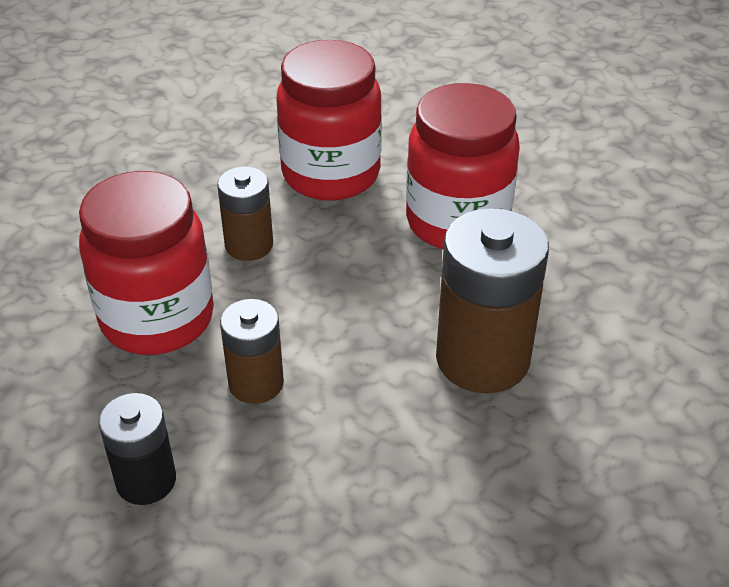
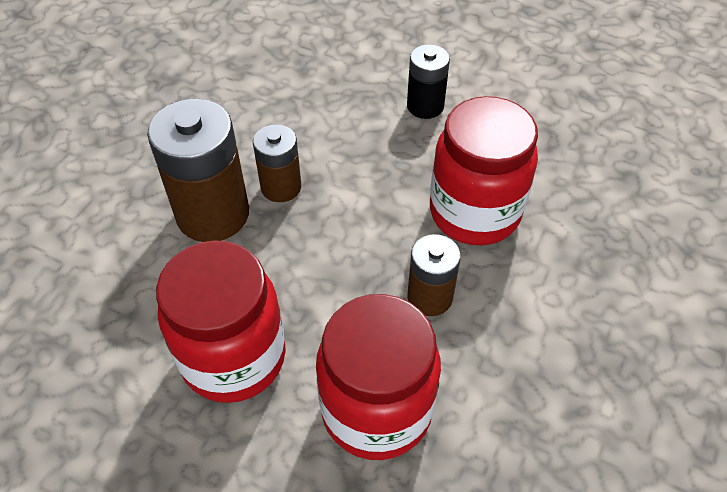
camera: 170 degrees right, 10 degrees up
brown battery [220,299,284,404] -> brown battery moved to [253,124,301,202]

